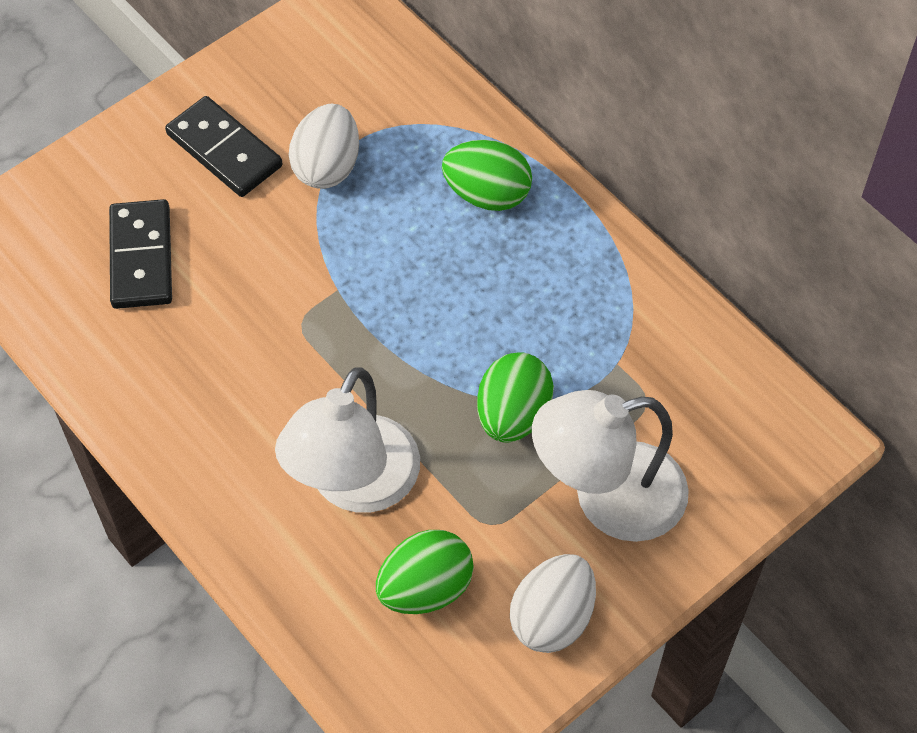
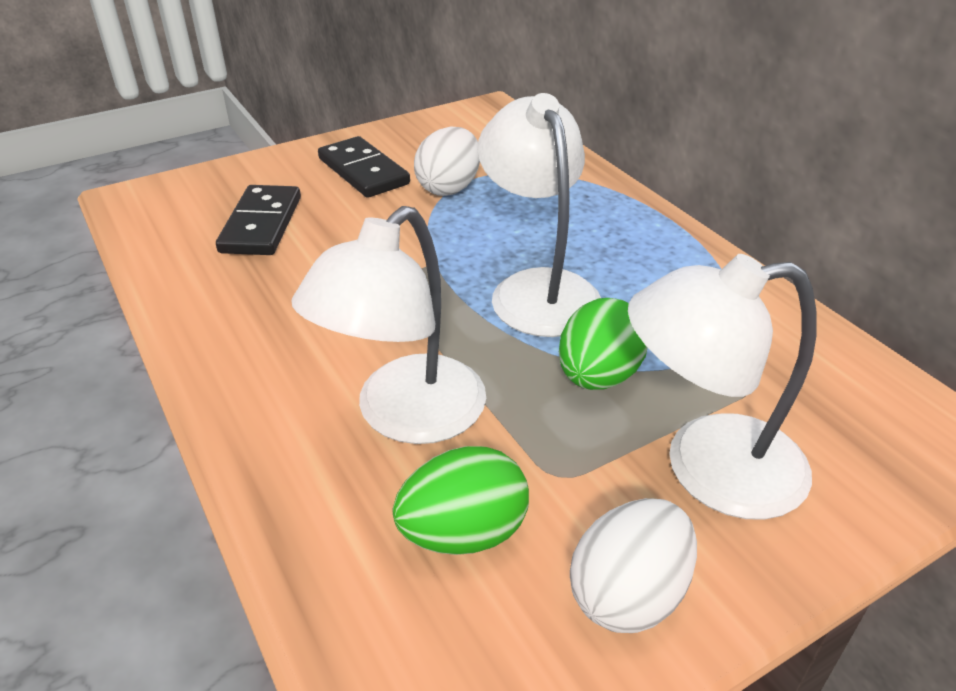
camera: 10 degrees right, 20 degrees down
green egg [442,140,532,211] -> none
none -> white lamp [478,93,601,337]

